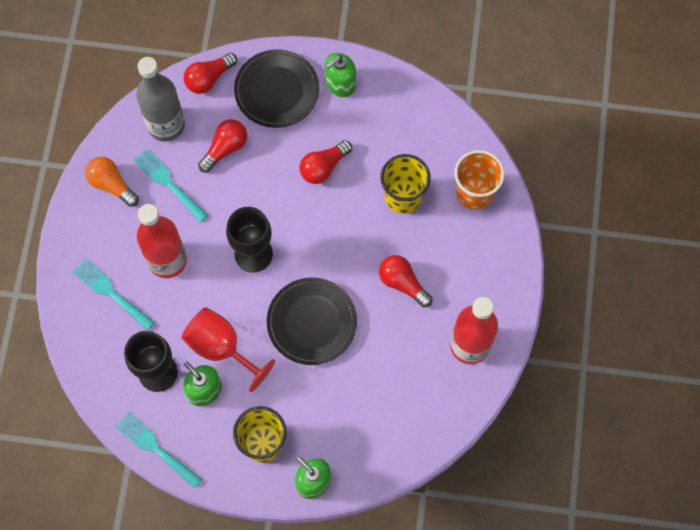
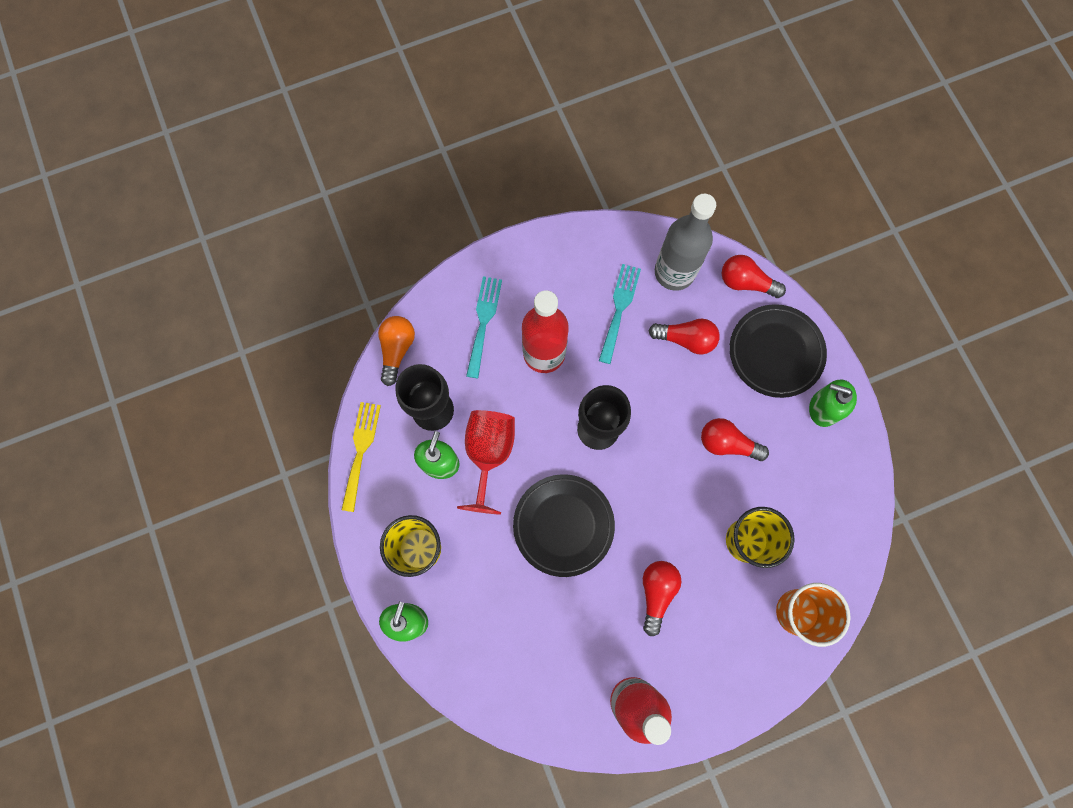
camera: 60 degrees right, 5 degrees up
orange light bulb [85,157,139,207] -> orange light bulb moved to [378,316,415,386]
turquoise fork [115,412,202,488] -> yellow fork [341,402,381,512]

